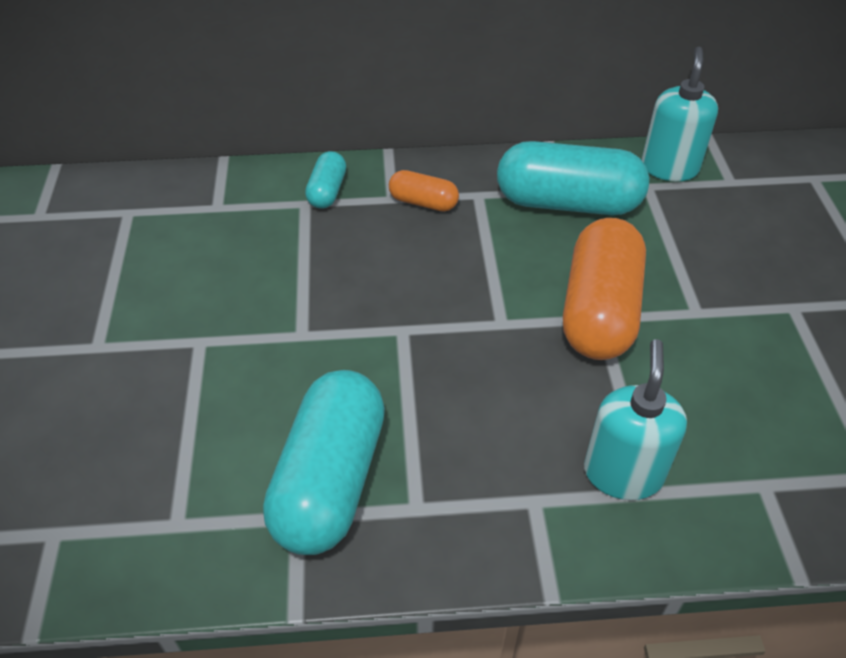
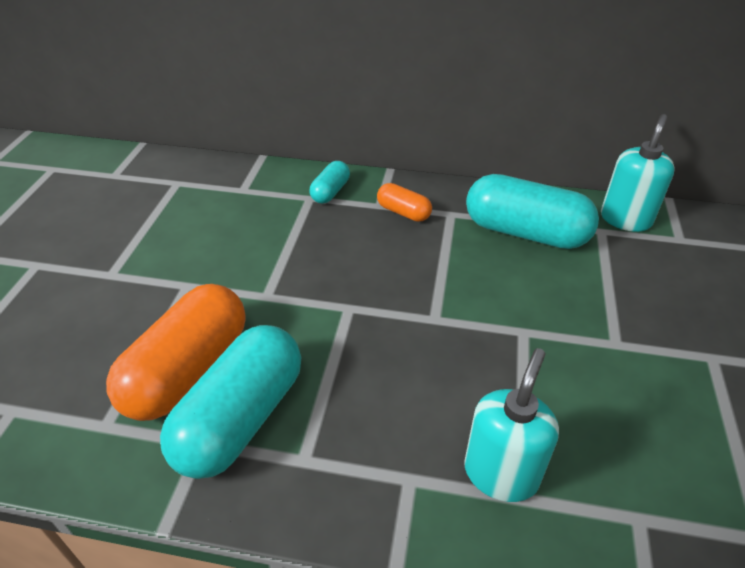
camera: 15 degrees right, 5 degrees down
orange capsule [563,218,646,360] -> orange capsule moved to [106,284,246,421]

